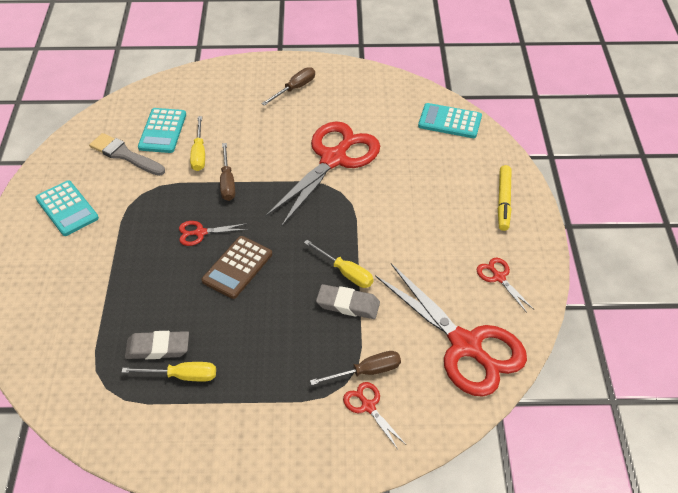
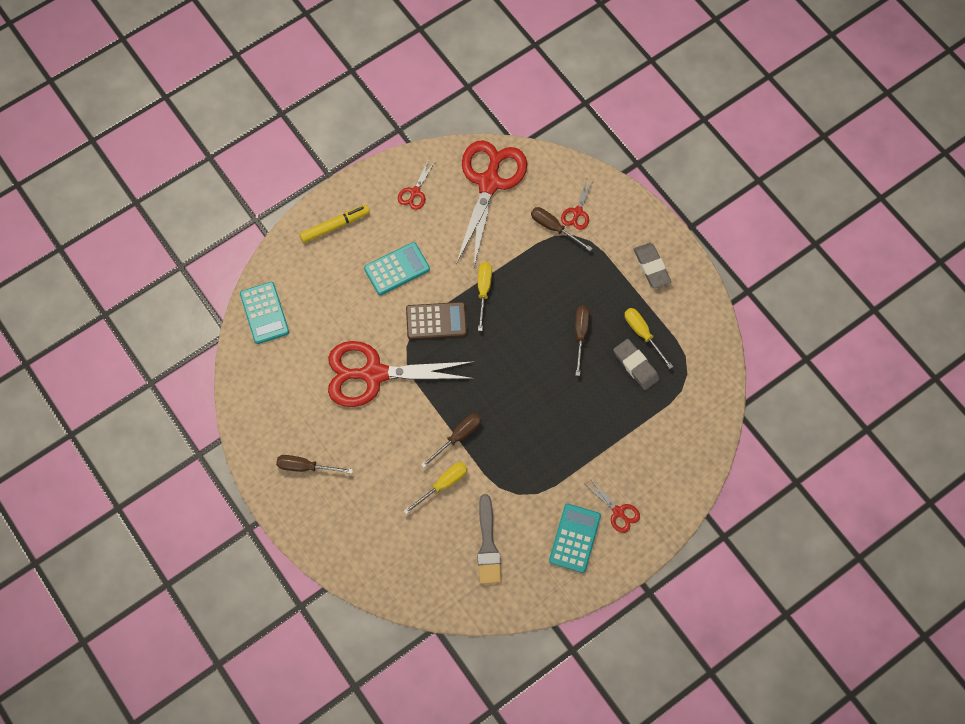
camera: 125 degrees left, 20 degrees up
turquoise calculator [138,108,186,153] -> turquoise calculator moved to [364,242,430,295]
red scissors [179,221,248,246] -> red scissors moved to [585,480,640,533]
brown calculator [201,236,272,299] -> brown calculator moved to [406,302,467,340]
grey eraser [316,284,380,319] -> grey eraser moved to [634,243,671,288]
none -> brown screwdriver [575,305,590,376]

